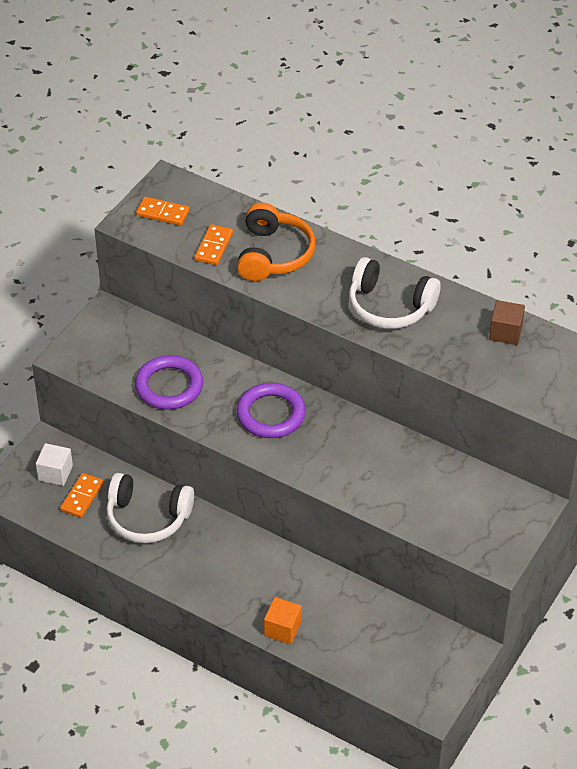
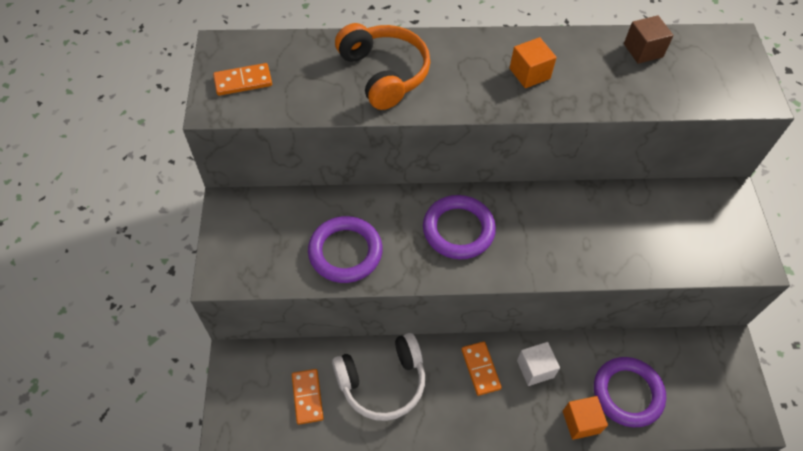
camera: 35 degrees left, 10 degrees up
white cube [36,443,73,486] -> white cube moved to [517,342,560,386]
orange domino [194,224,233,265] -> orange domino moved to [461,341,502,396]
white headphones [349,257,441,329] -> orange cube [510,37,557,88]
none -> purple ring [594,357,666,427]

